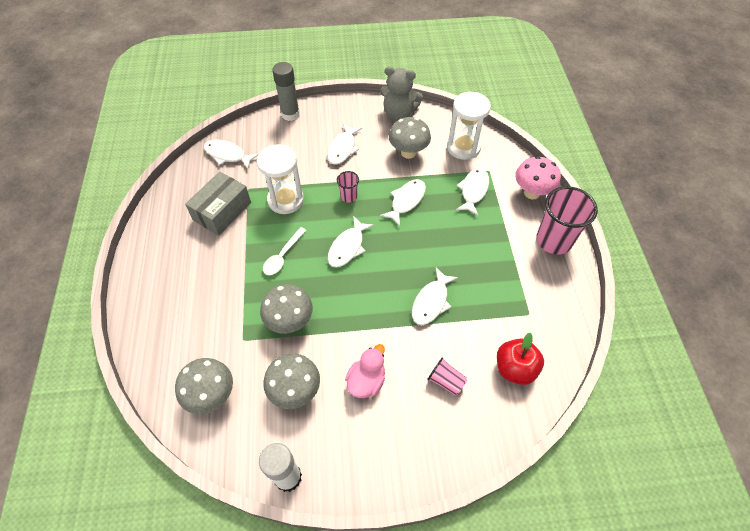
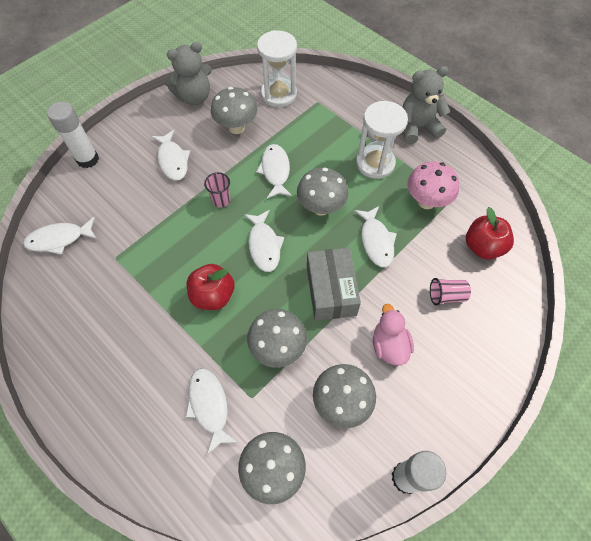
camera: 40 degrees left, 5 degrees up
grey box [185,172,251,236] -> grey box moved to [307,248,361,321]
white hourglass [257,144,304,214] -> white hourglass moved to [356,101,408,179]
white spoon [263,227,307,275] -> red apple [187,264,235,310]
grey glue stick [272,62,300,121] -> white glue stick [47,102,99,168]
white fish [456,168,489,216] -> white fish moved to [185,368,238,455]
pink mushroom [515,156,561,199] -> pink mushroom moved to [407,161,459,209]
pink cup [536,186,598,255] -> grey teddy bear [402,66,450,144]
none -> grey mushroom [297,168,348,216]

